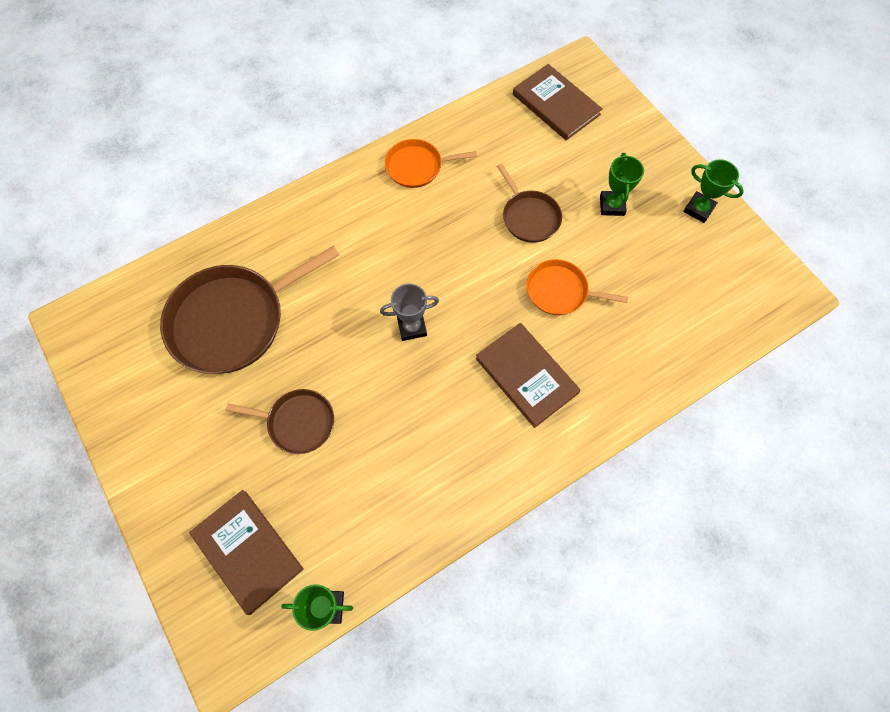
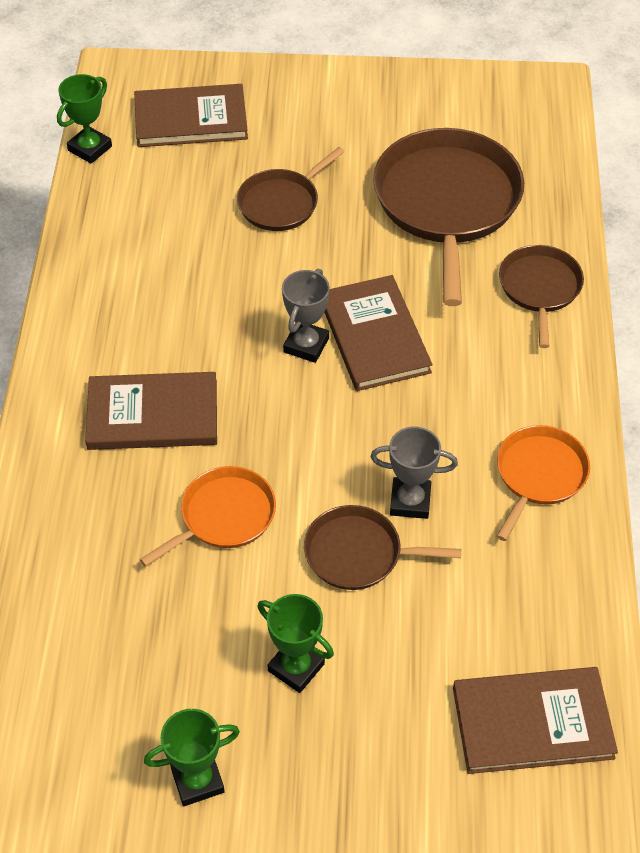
camera: 125 degrees right, 15 degrees down
none -> brown book [324,275,433,391]
none -> grey trophy [371,427,458,519]
none -> brown pan [499,245,584,348]

